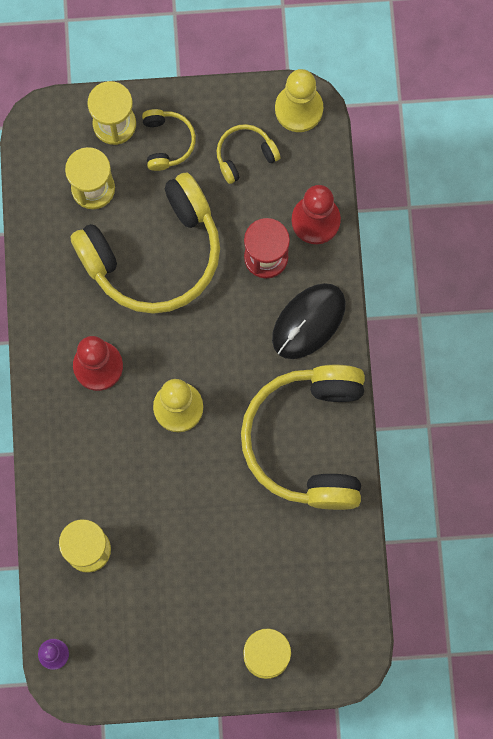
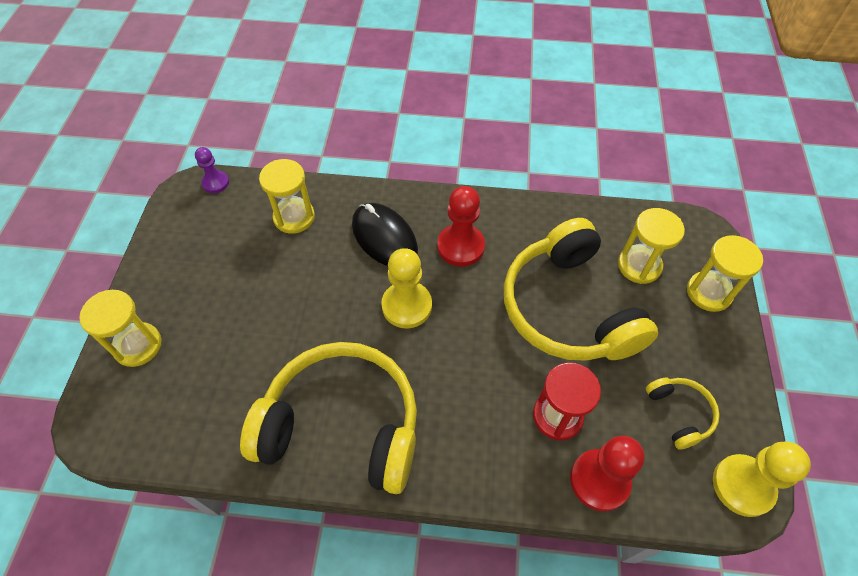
camera: 100 degrees right, 20 degrees down
yellow headphones [142,109,196,171] -> none
black mouse [272,283,346,359] -> black mouse moved to [352,203,418,266]

